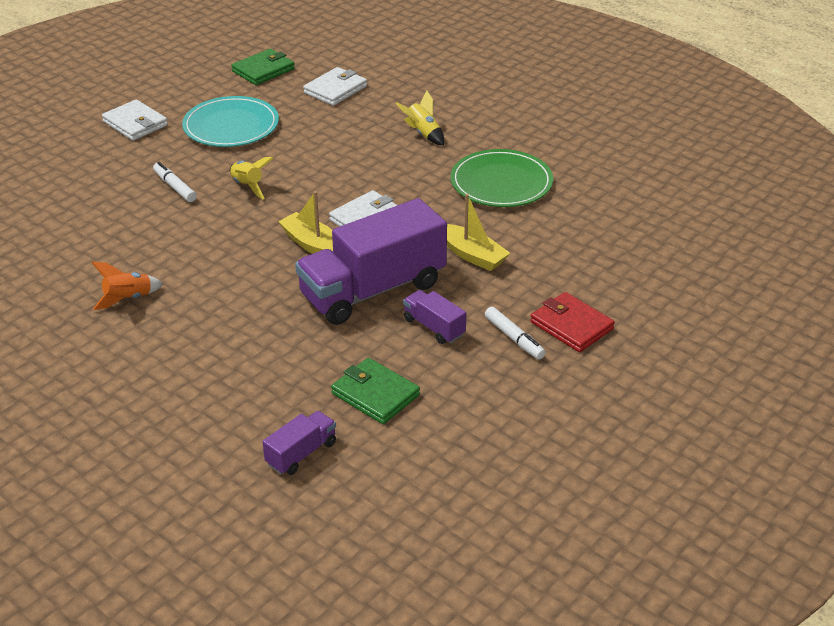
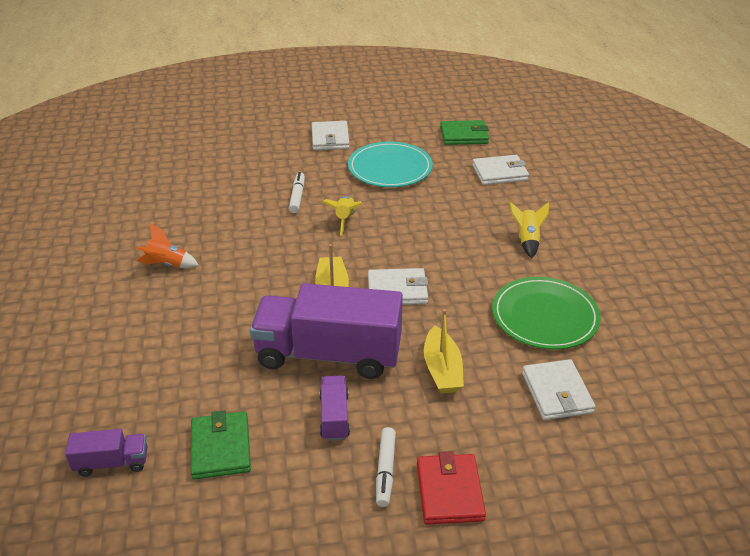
camera: 40 degrees right, 0 degrees up
none -> white wallet [522,359,595,420]

